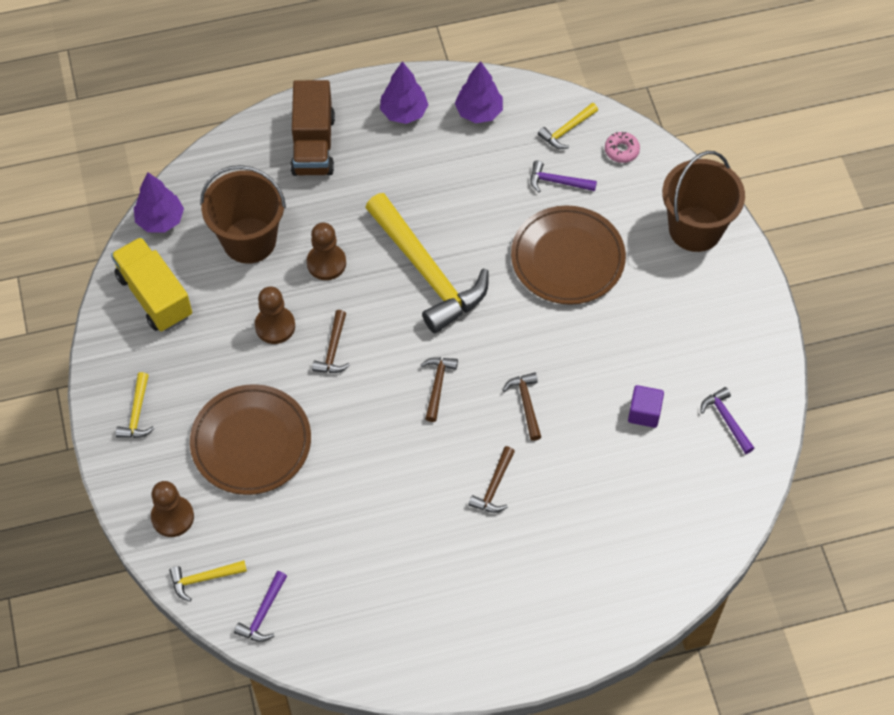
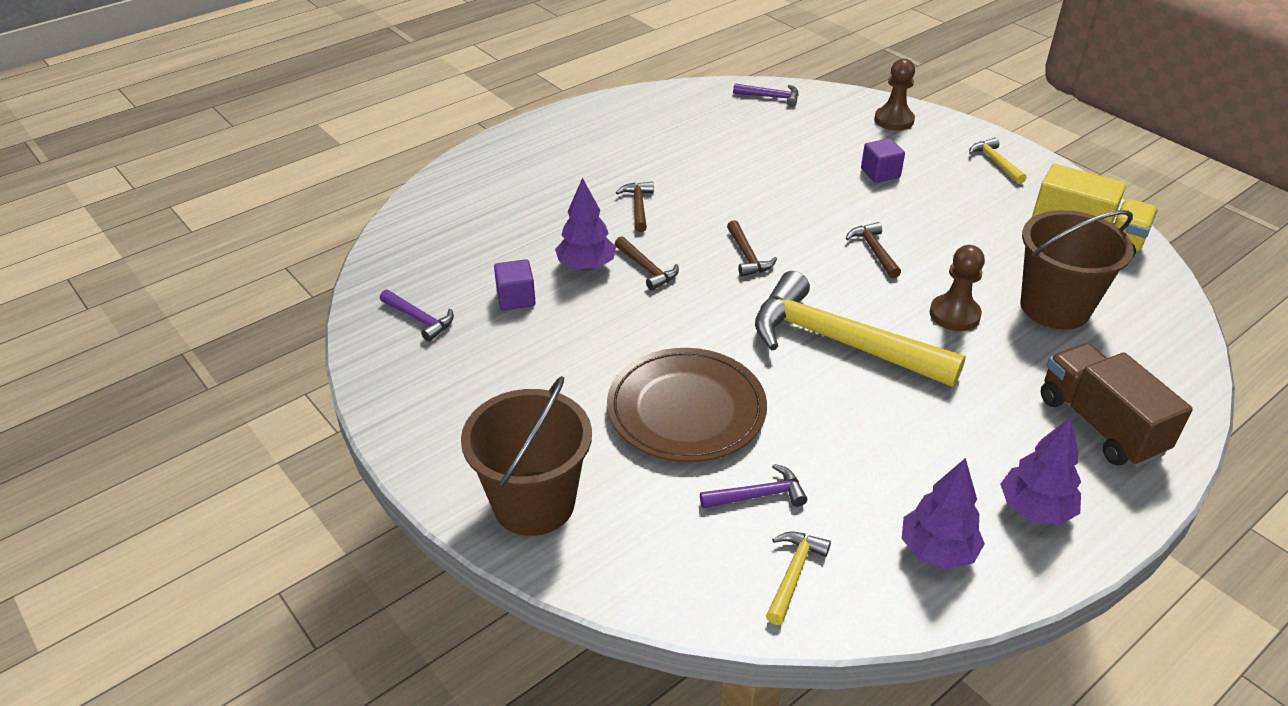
camera: 155 degrees right, 20 degrees down
purple tree [134,172,184,233] -> purple tree moved to [555,178,616,271]
yellow hammer [169,560,247,602] -> none
brown plate [190,384,311,495] -> purple cube [861,138,905,183]
purple hammer [234,571,287,642] -> purple hammer turned 105 degrees clockwise [733,83,799,107]
brown pawn [255,287,295,344] -> none
pink donut [605,132,640,163] -> none

